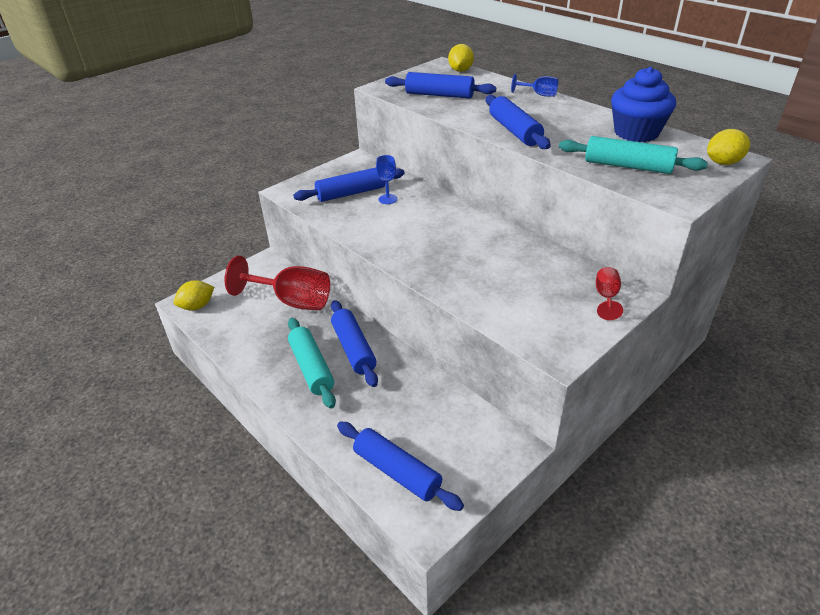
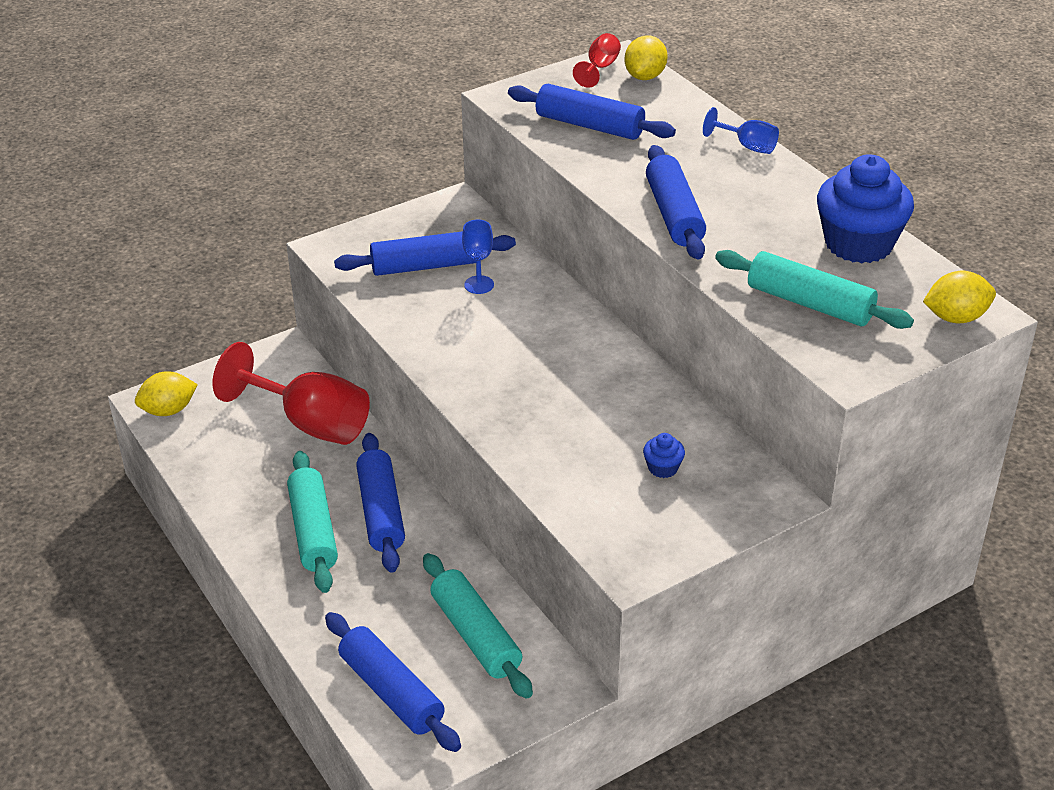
camera: 10 degrees right, 0 degrees up
red goblet [596,267,623,320] -> red goblet moved to [573,33,621,88]
none -> turquoise rolling pin [423,553,533,698]
none -> blue cupcake [643,433,685,478]

